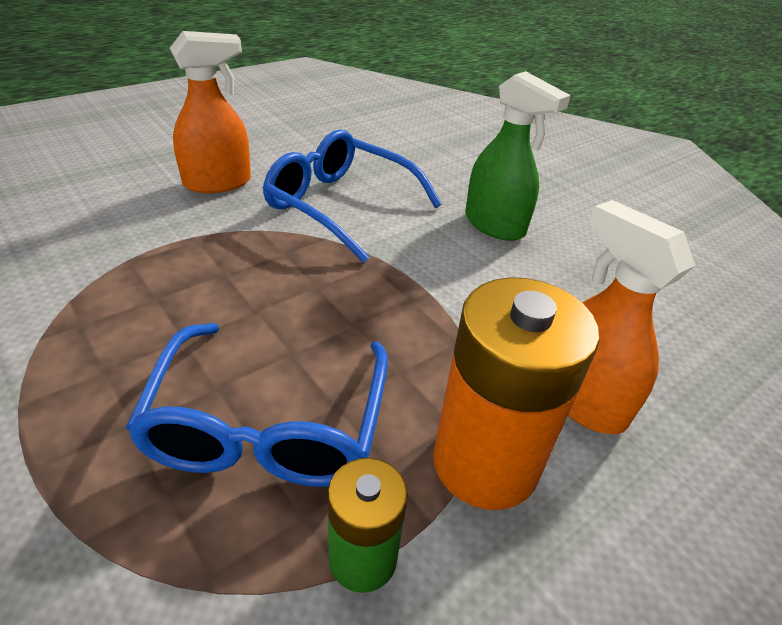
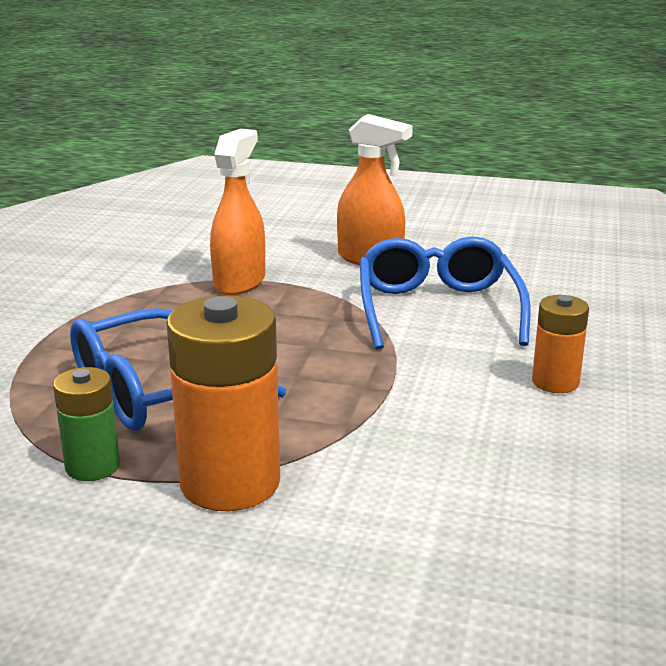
camera: 55 degrees right, 15 degrees down
green spray bottle [465,71,571,241] -> orange battery [532,295,589,393]
orange spray bottle [568,200,695,434] -> orange spray bottle moved to [210,129,265,295]

